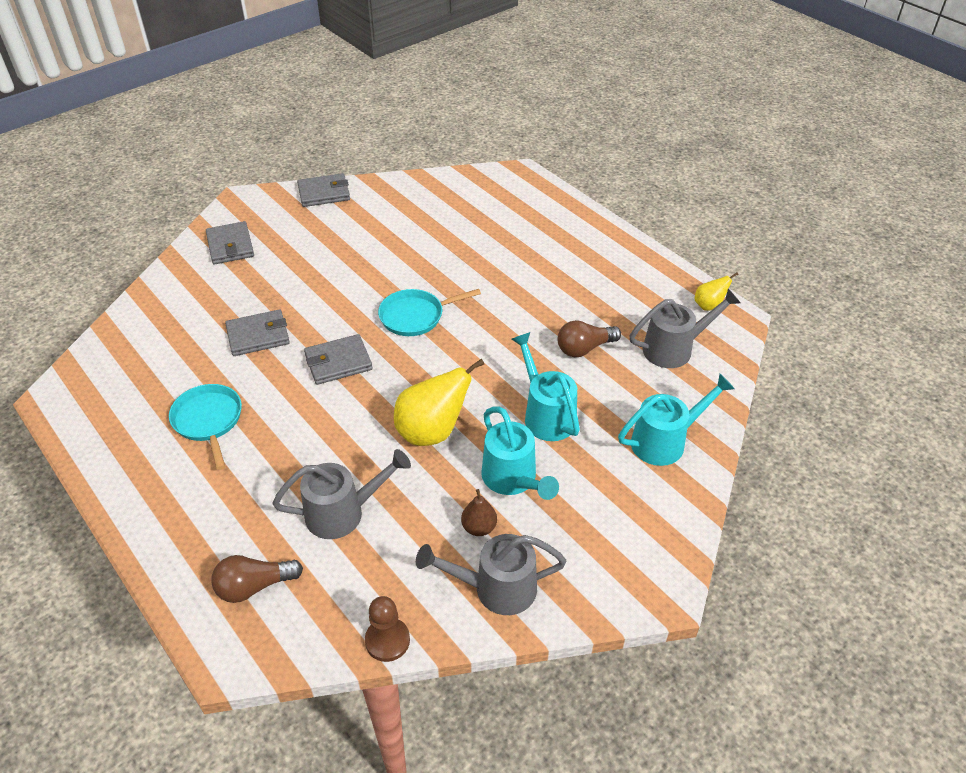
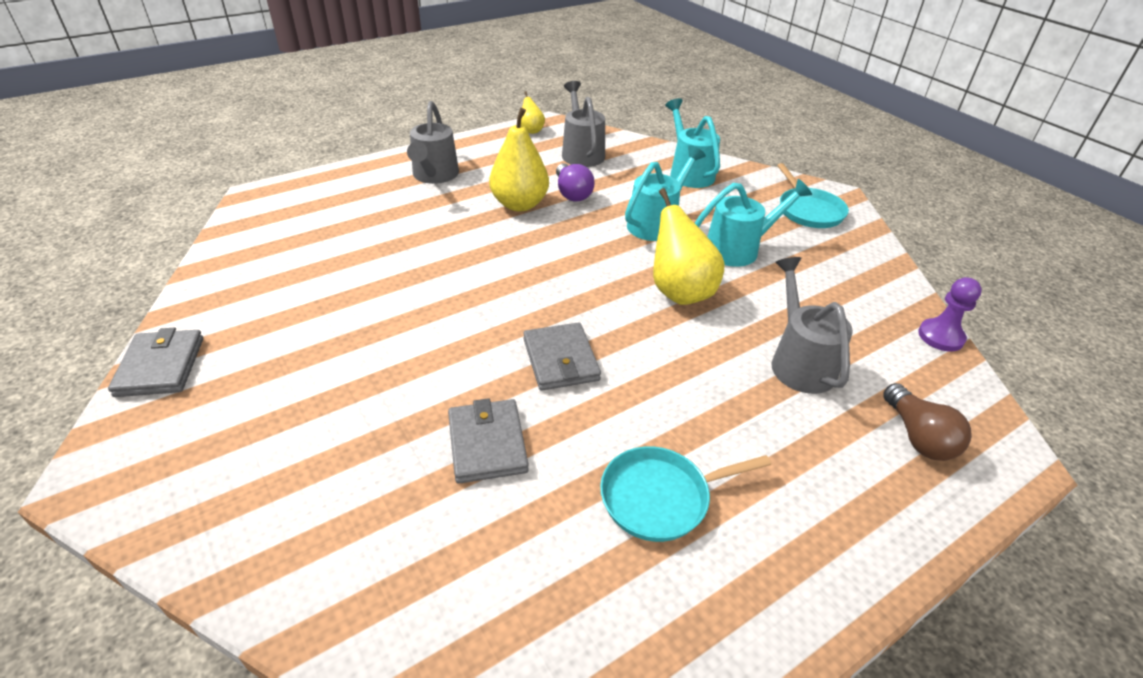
camera: 85 degrees left, 5 degrees down
grey wallet [206,221,254,264] -> none
brown pawn [365,596,410,662] -> purple pawn [918,277,982,351]
turquoise pan [378,289,481,336] -> turquoise pan moved to [777,163,849,228]
grey watering can [416,534,567,615] -> grey watering can moved to [407,101,459,184]
brown pear [461,489,497,536] -> none
turquoise watering can [512,332,580,441] -> turquoise watering can turned 150 degrees clockwise [625,145,706,241]
brown light bulb [558,320,621,357] -> purple light bulb [556,163,595,201]
none -> yellow pear [489,108,549,211]

